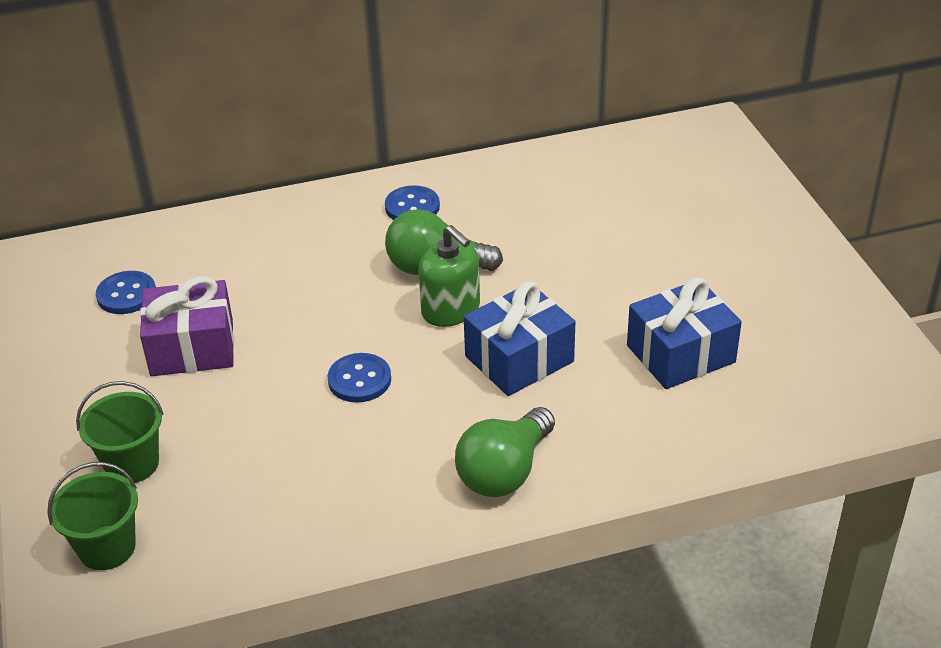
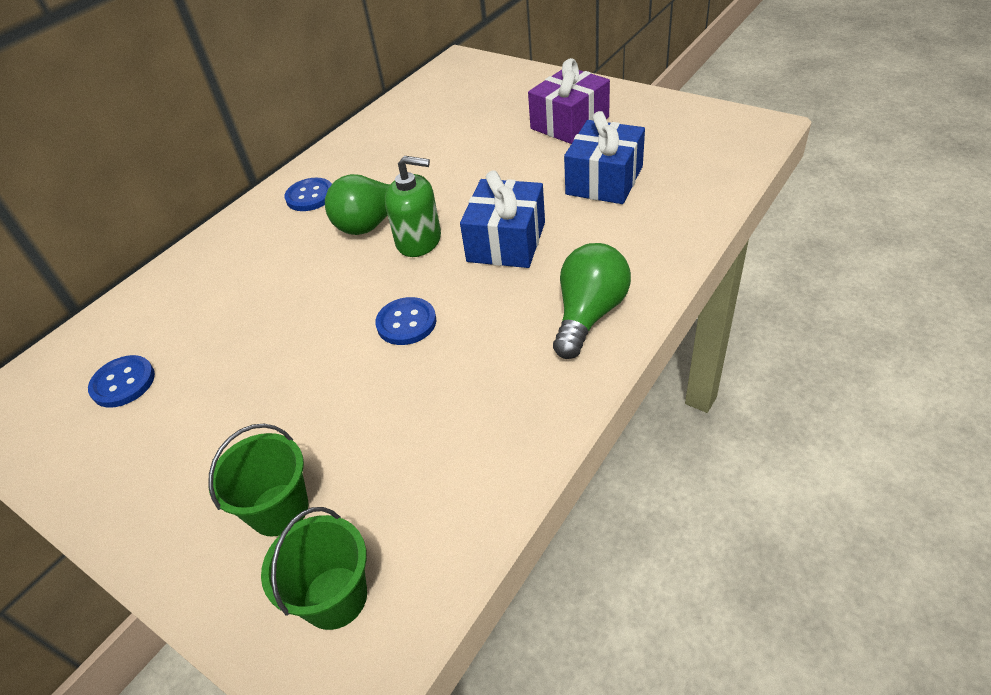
camera: 35 degrees left, 5 degrees up
purple gift [140,276,234,376] -> purple gift moved to [528,58,610,144]
green light bulb [455,407,555,497] -> green light bulb turned 150 degrees counterclockwise [553,243,631,359]

